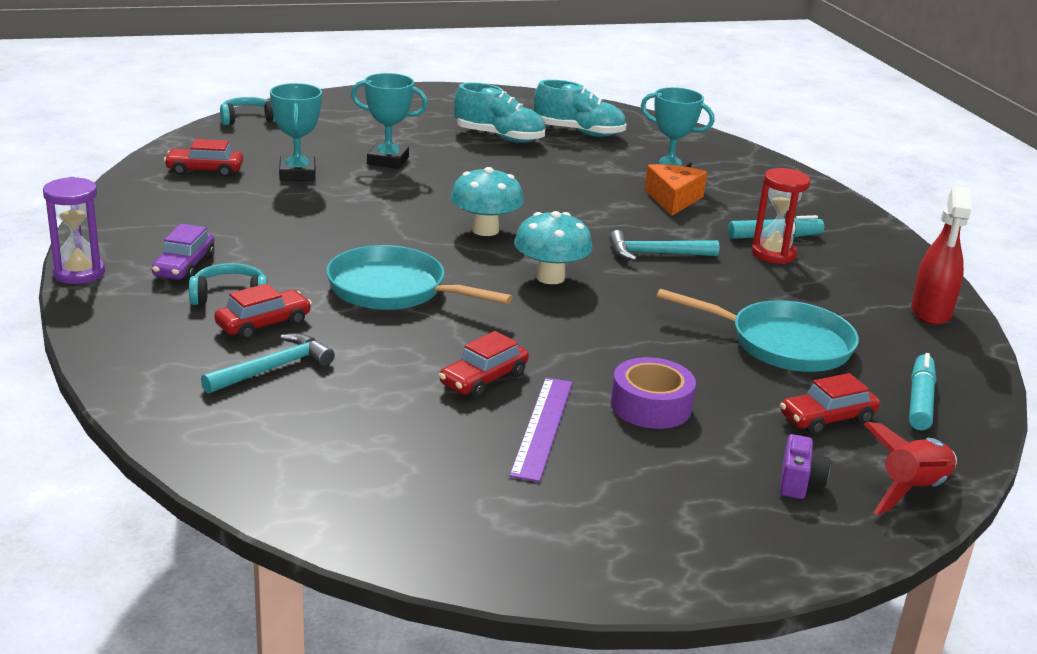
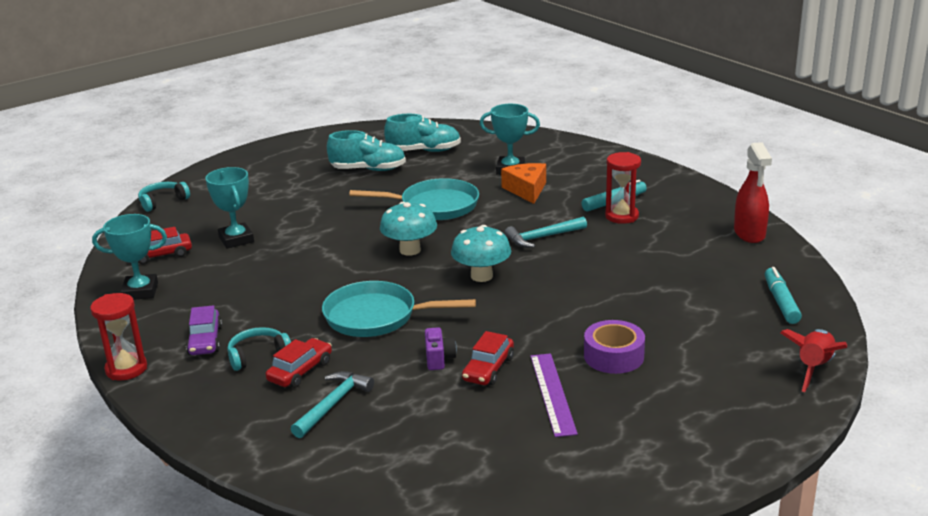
camera: 15 degrees left, 0 degrees up
purple hourglass [43,177,105,284] -> red hourglass [90,293,147,381]
turquoise trophy [351,73,428,169] -> turquoise trophy moved to [92,214,167,300]
turquoise pan [657,289,859,372] -> turquoise pan moved to [349,178,479,220]
red car [780,373,880,435] -> none
purple camera [780,434,830,499] -> purple camera moved to [425,327,457,370]

